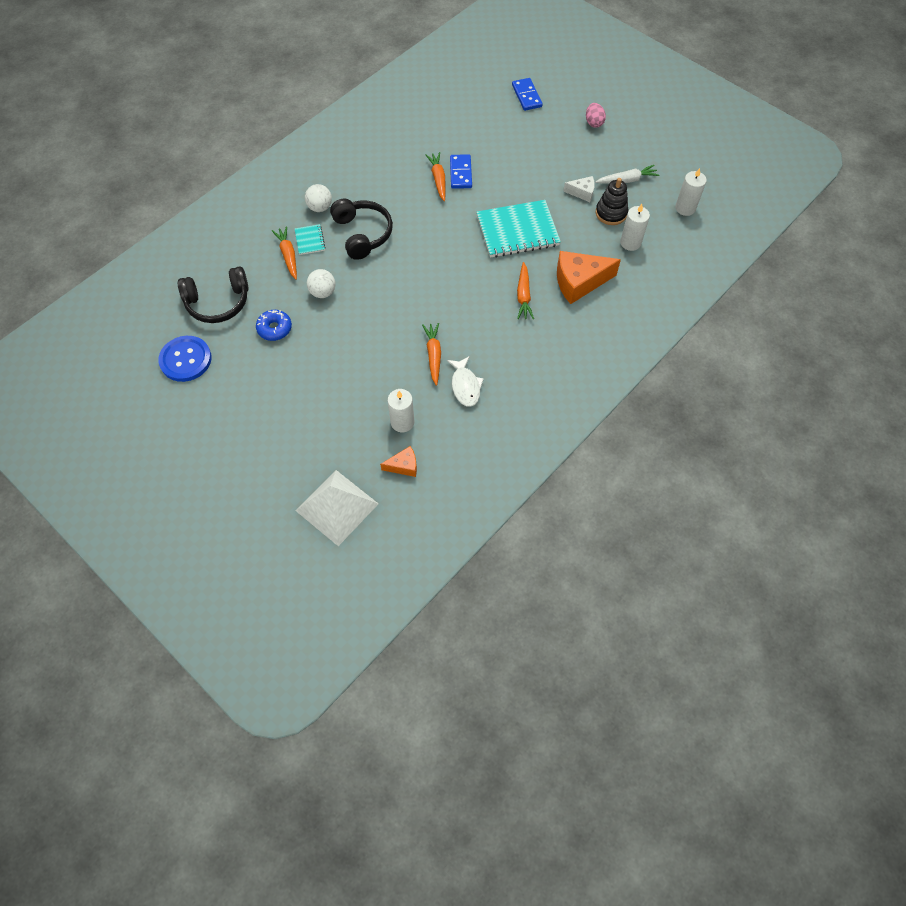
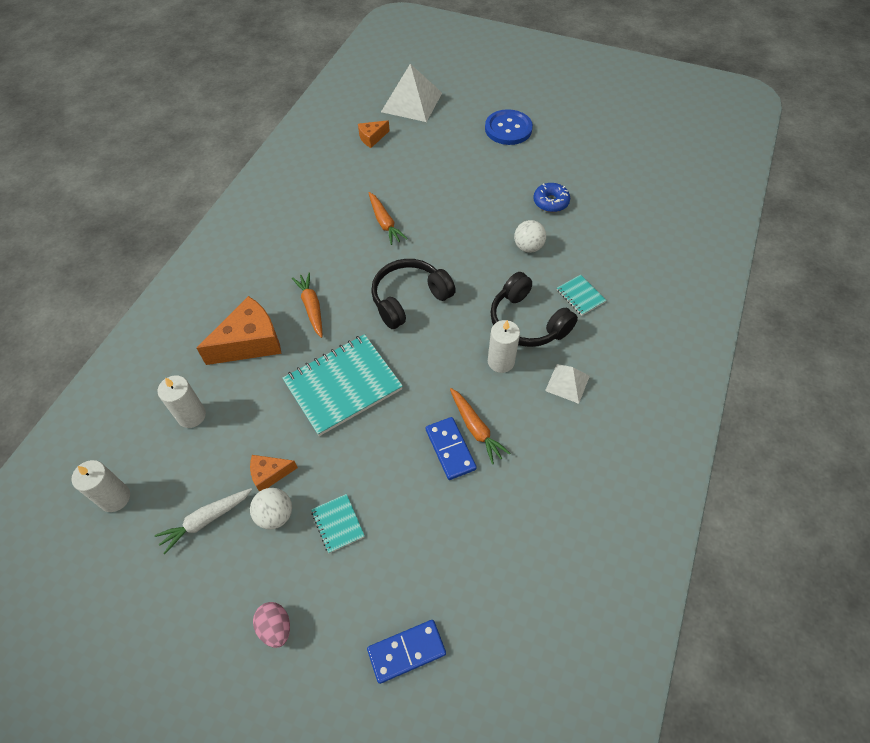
camera: 160 degrees right, 5 degrees down
blue button [158,336,212,382] -> blue button moved to [485,109,533,145]
black headphones [178,266,249,323] -> black headphones moved to [371,259,456,329]
orange carrot [272,226,297,280] -> none
white ball [305,184,332,212] -> white ball moved to [250,488,292,530]
white candle [388,389,414,432] -> white candle moved to [488,320,520,373]
white fish [447,356,484,407] -> none
blue domino [512,78,543,111] -> blue domino turned 75 degrees counterclockwise [367,620,446,684]
white cheese [563,176,595,202] -> orange cheese [250,455,298,492]
black stacking toy [595,178,628,225] -> none
none -> turquoise notebook [311,494,365,553]
none -> white pyramid [545,364,590,404]

